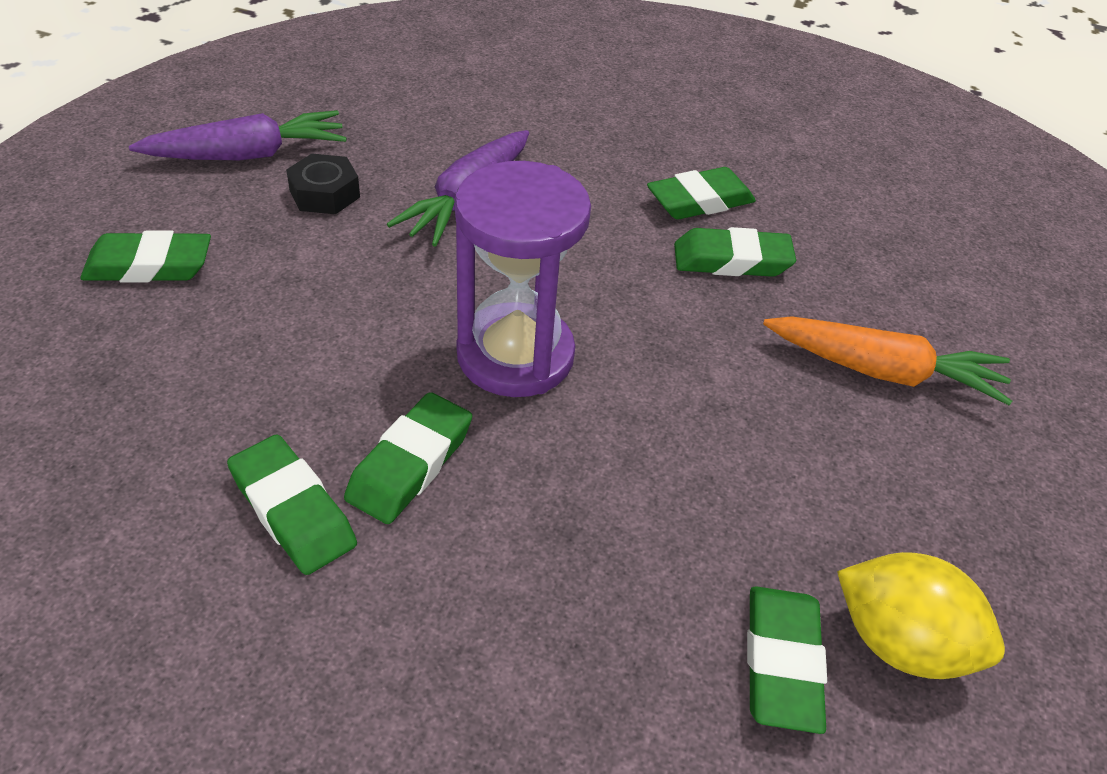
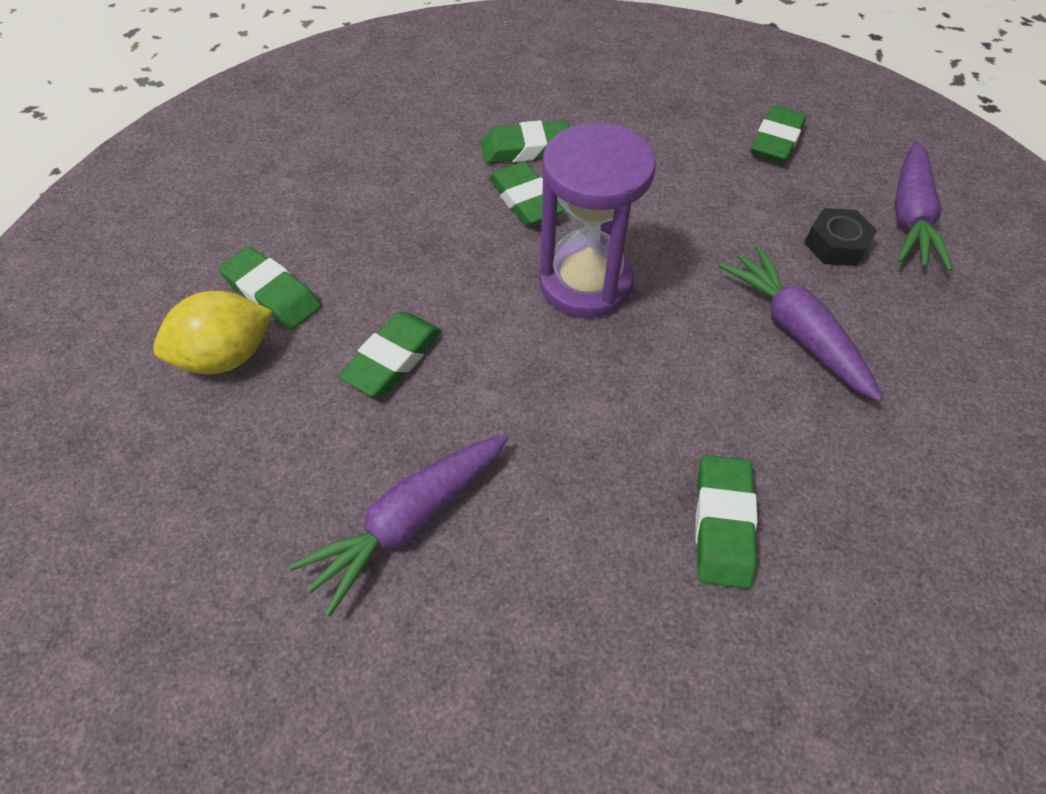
camera: 125 degrees right, 10 degrees up
green eraser [674,227,796,277] -> green eraser moved to [338,312,442,397]
orange carrot [763,316,1012,405] -> purple carrot [289,434,508,616]

